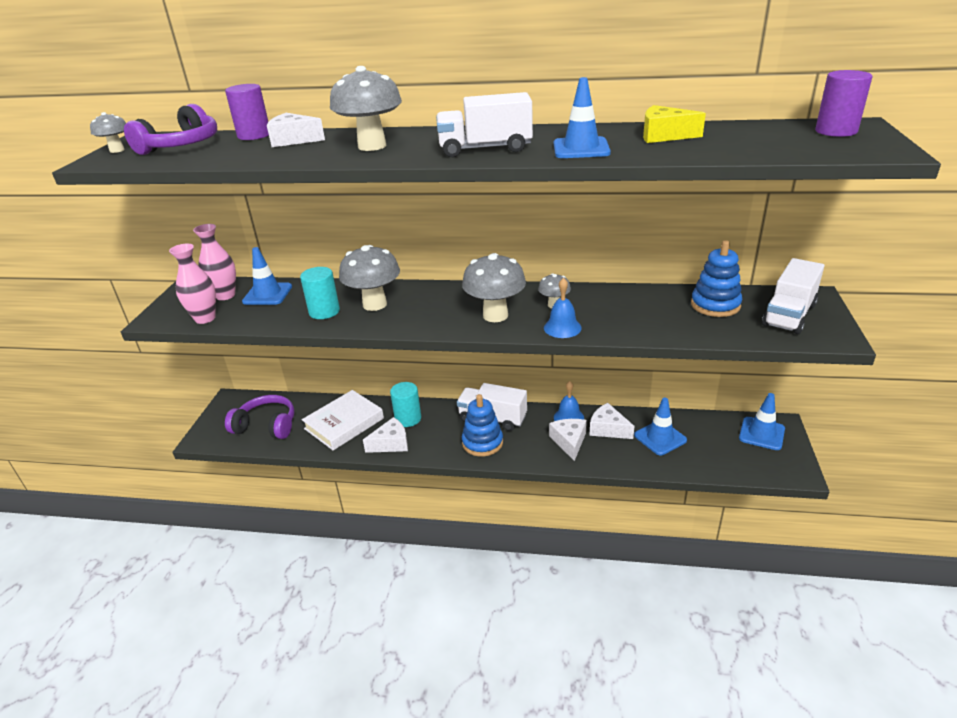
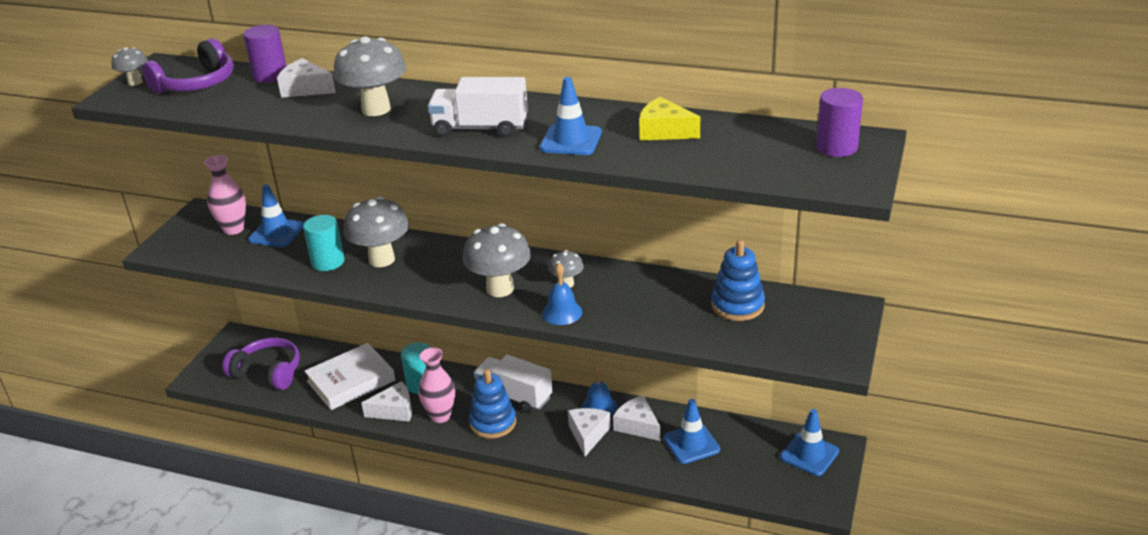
camera: 10 degrees right, 0 degrees up
pink vase [169,244,216,324] -> pink vase moved to [418,348,455,423]
white truck [762,258,824,334] -> none

